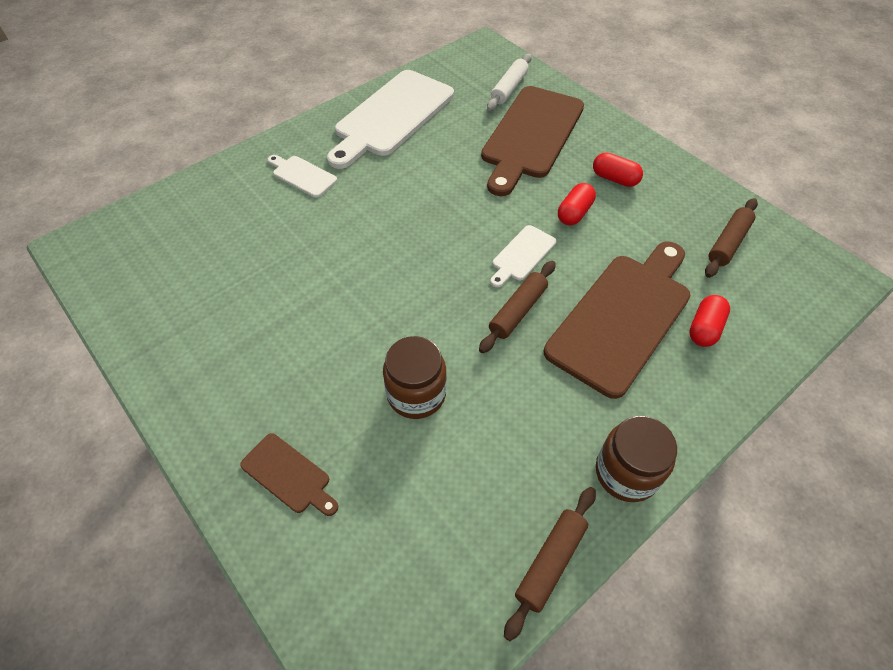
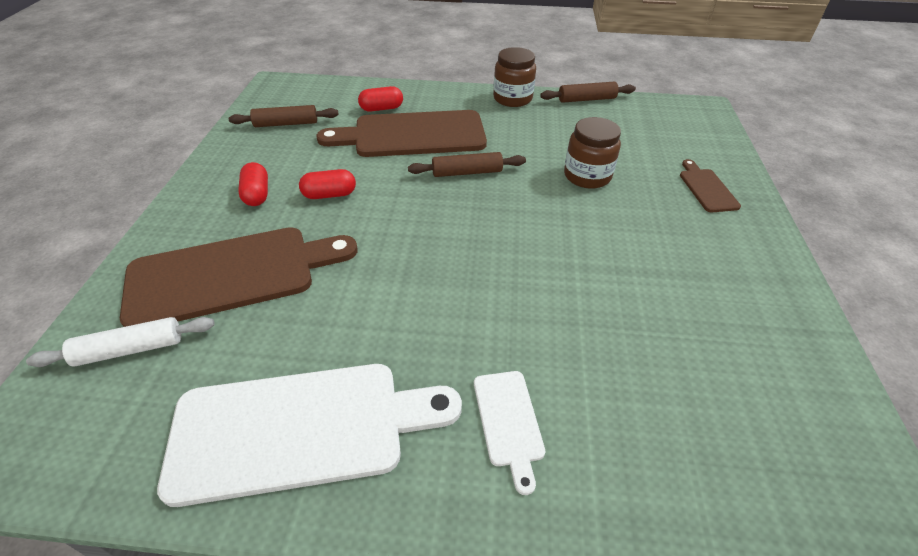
camera: 135 degrees left, 10 degrees down
white cutting board [490,225,556,287] -> none

